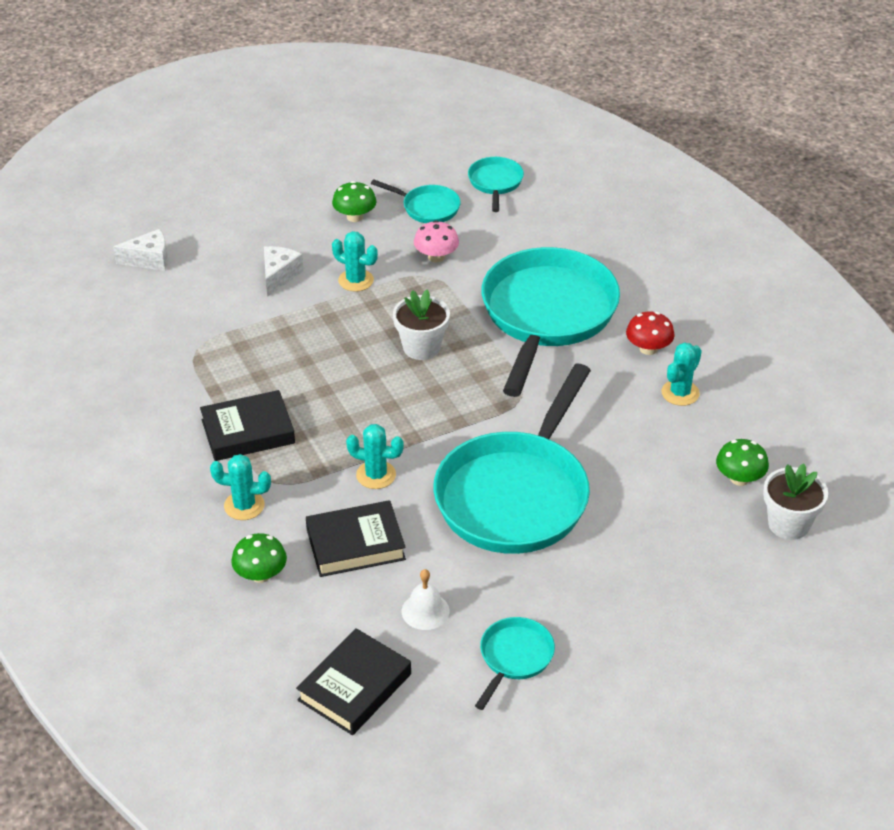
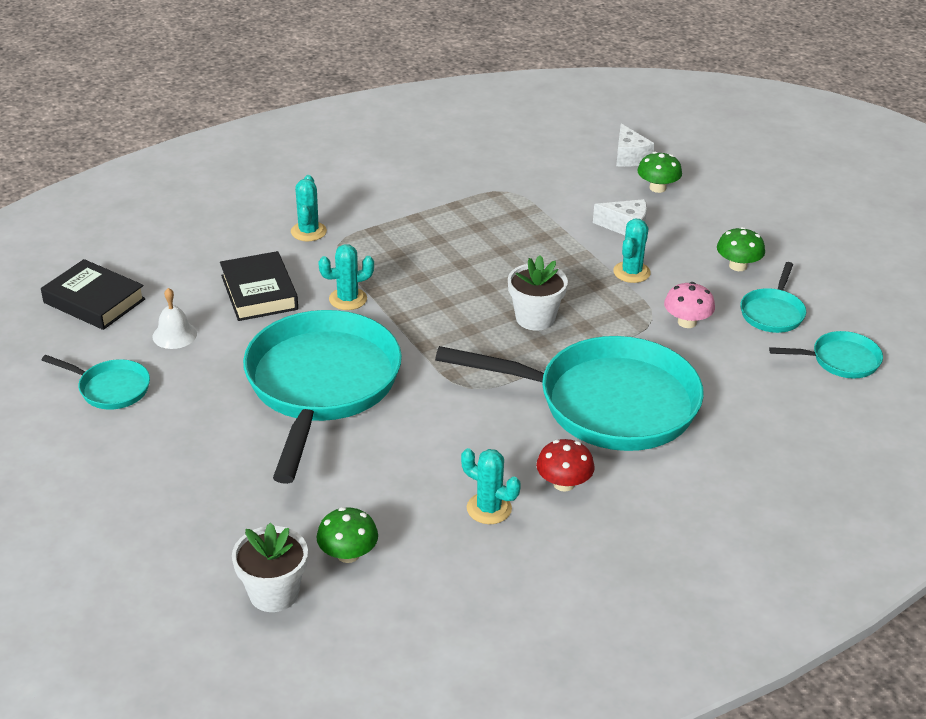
camera: 85 degrees right, 5 degrees down
black book [200,390,295,461] -> none
green mushroom [231,533,287,583] -> green mushroom moved to [637,152,682,193]
turquoise cactus [346,424,404,489] -> turquoise cactus turned 60 degrees clockwise [318,244,374,310]
turquoise pan [433,364,591,554] -> turquoise pan turned 75 degrees clockwise [243,310,402,484]

